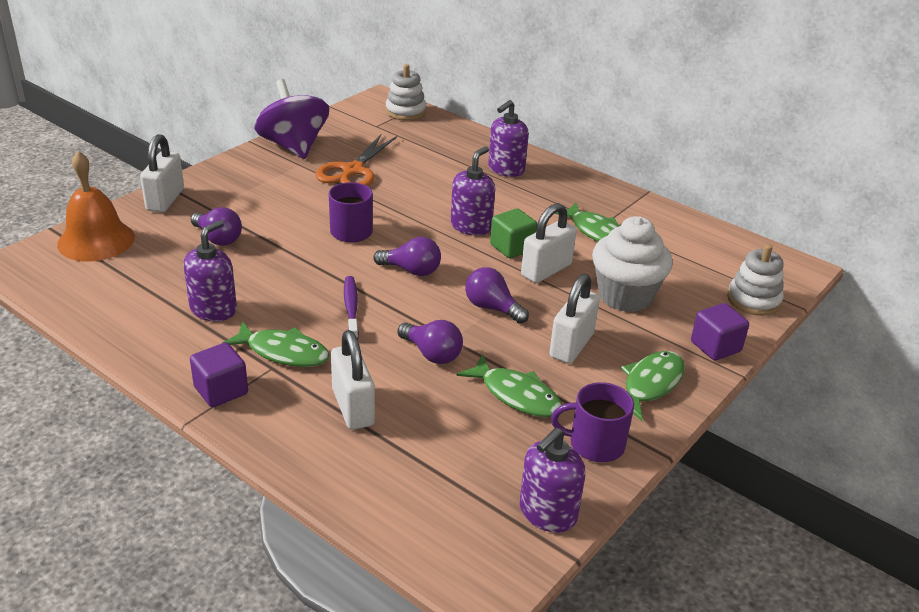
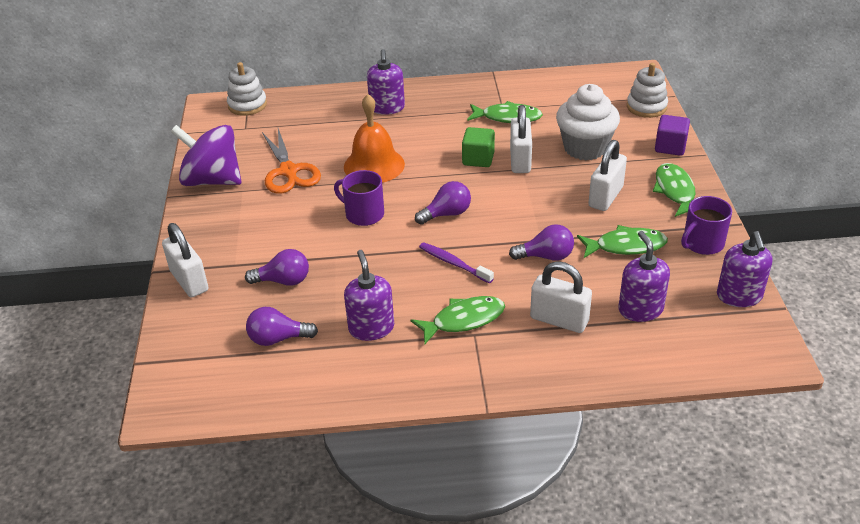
camera: 40 degrees left, 5 degrees up
orange bell [57,151,135,261] -> orange bell moved to [344,94,405,183]
purple cube [190,342,248,407] -> none
purple soap dispenser [451,146,495,236] -> purple soap dispenser moved to [618,231,670,322]
purple light bulb [465,267,529,324] -> purple light bulb moved to [246,307,318,346]
white padlock [549,274,600,364] -> white padlock turned 45 degrees clockwise [588,140,627,211]

